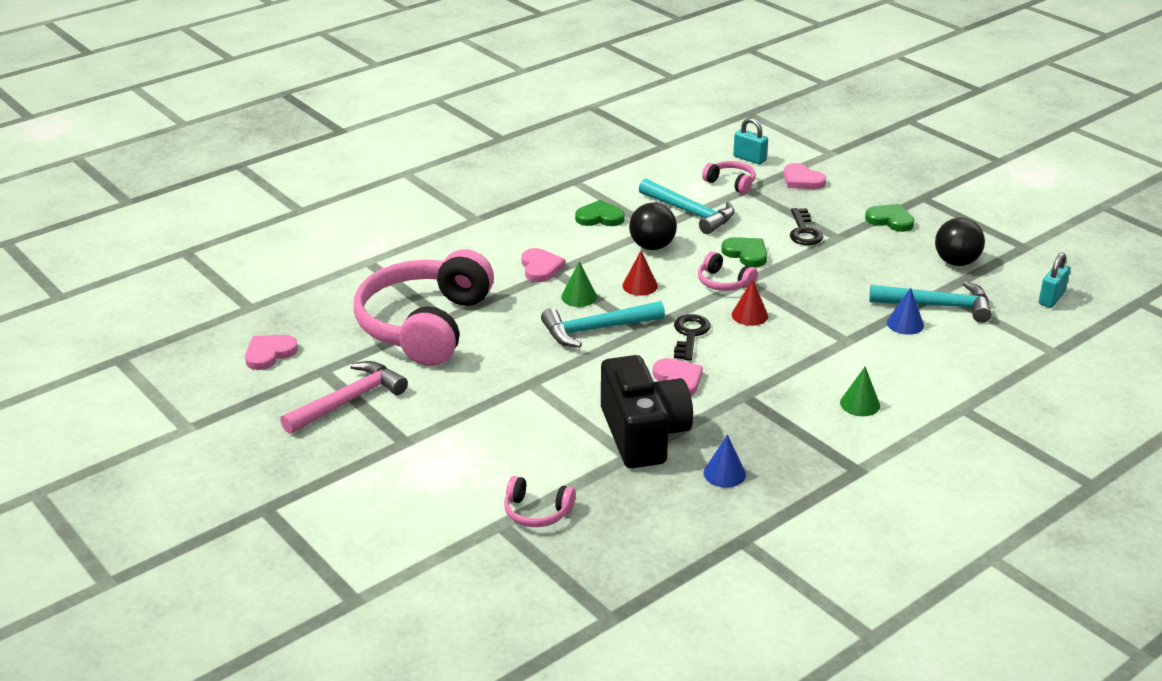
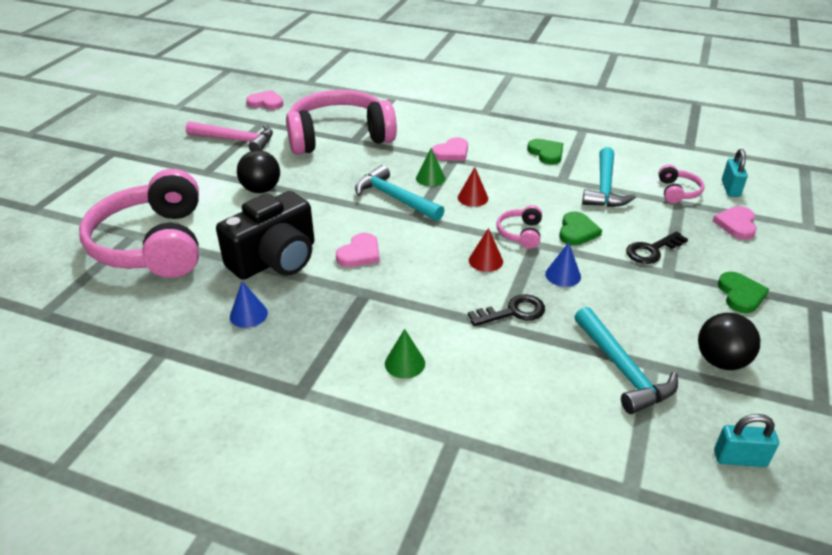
camera: 60 degrees right, 5 degrees up
pink headphones [504,476,576,527] -> pink headphones [79,169,199,278], size x2.46
black ball [629,202,677,250] -> black ball moved to [237,150,280,193]
black key [674,314,711,361] -> black key moved to [468,294,545,326]
blue cone [887,288,924,335] -> blue cone moved to [545,242,581,287]

